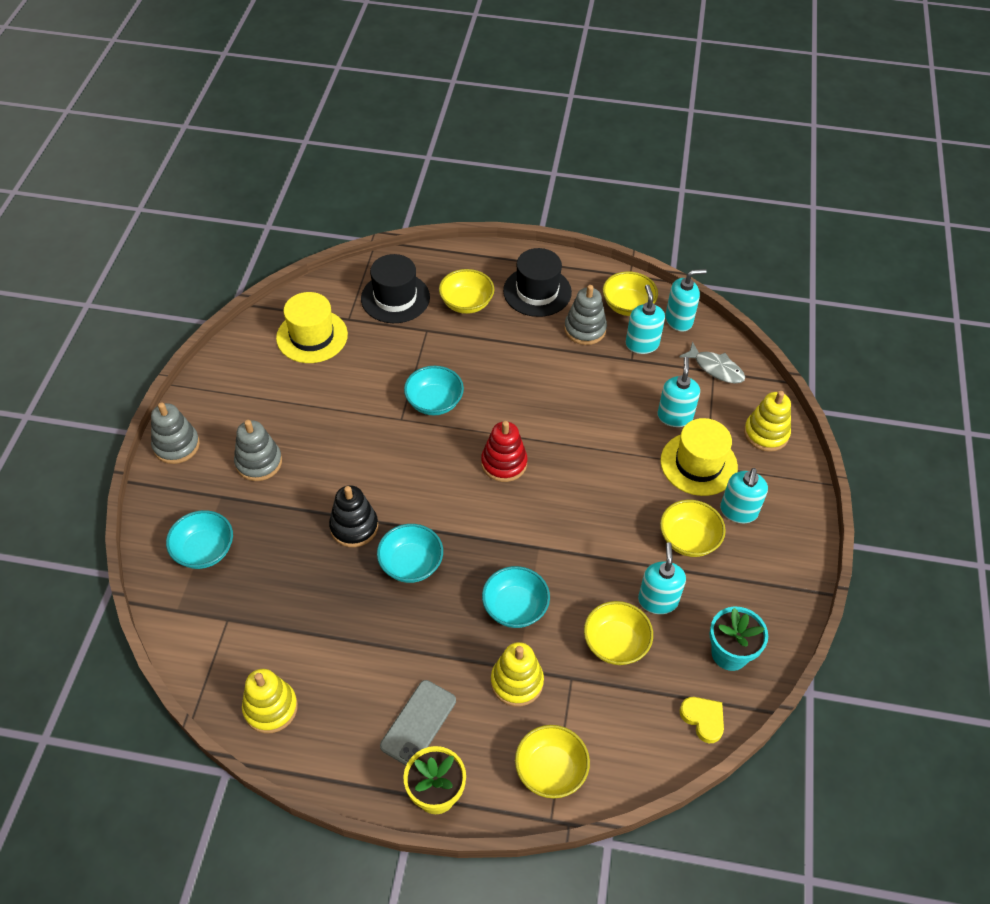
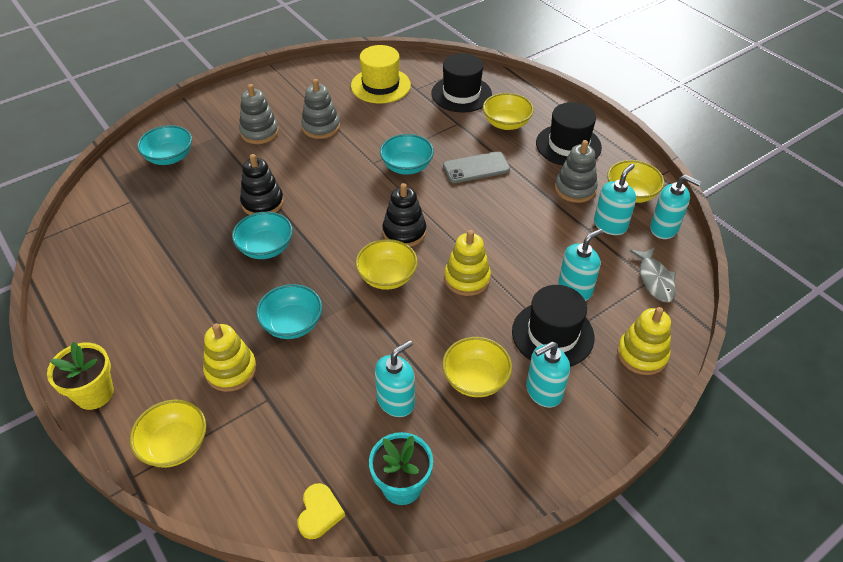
camera: 45 degrees right, 5 degrees down
grey stacking toy [151,402,200,464] -> grey stacking toy moved to [301,79,340,139]
yellow stacking toy [242,669,298,733] -> yellow stacking toy moved to [444,230,491,296]
grey phone [380,680,456,765] -> grey phone moved to [443,152,510,183]
red stacking toy [481,421,527,482] -> black stacking toy [382,183,426,247]
yellow bowl [584,601,653,665] -> yellow bowl moved to [355,239,418,290]
yellow hat [660,418,738,496] -> black hat [512,285,595,367]

